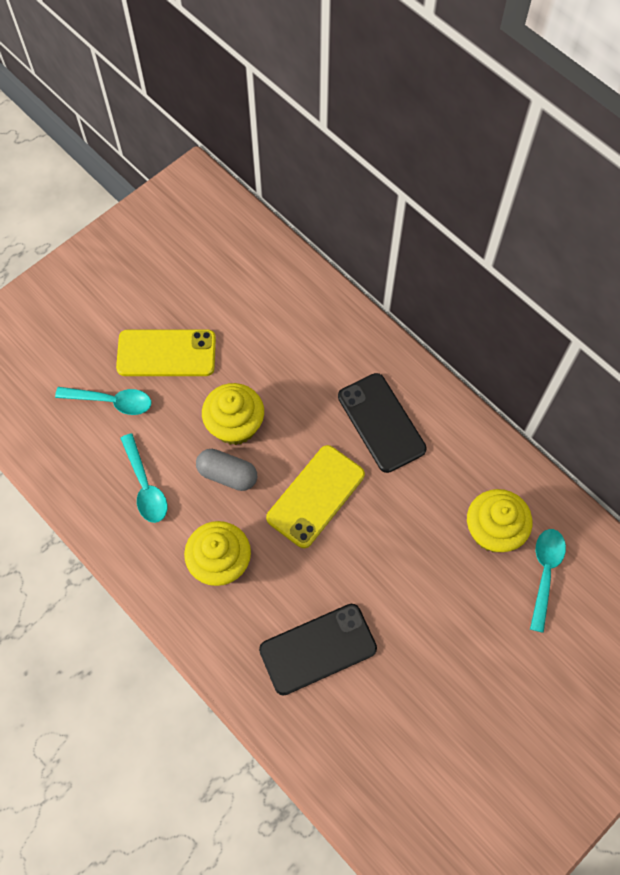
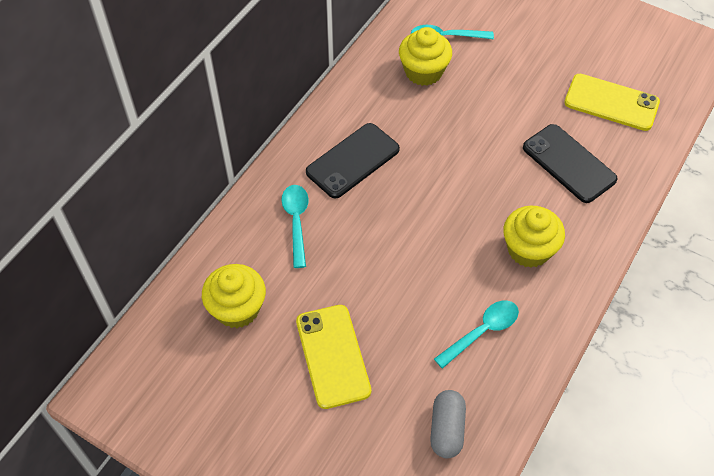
camera: 105 degrees left, 10 degrees down
turquoise spoon [55,387,151,415] -> turquoise spoon moved to [281,185,309,268]
grey capsule [196,449,257,491] -> grey capsule moved to [430,390,466,458]
yellow cupcake [202,383,264,445] -> yellow cupcake moved to [202,264,266,328]
yellow phone [266,445,365,548] -> yellow phone moved to [564,74,660,131]

